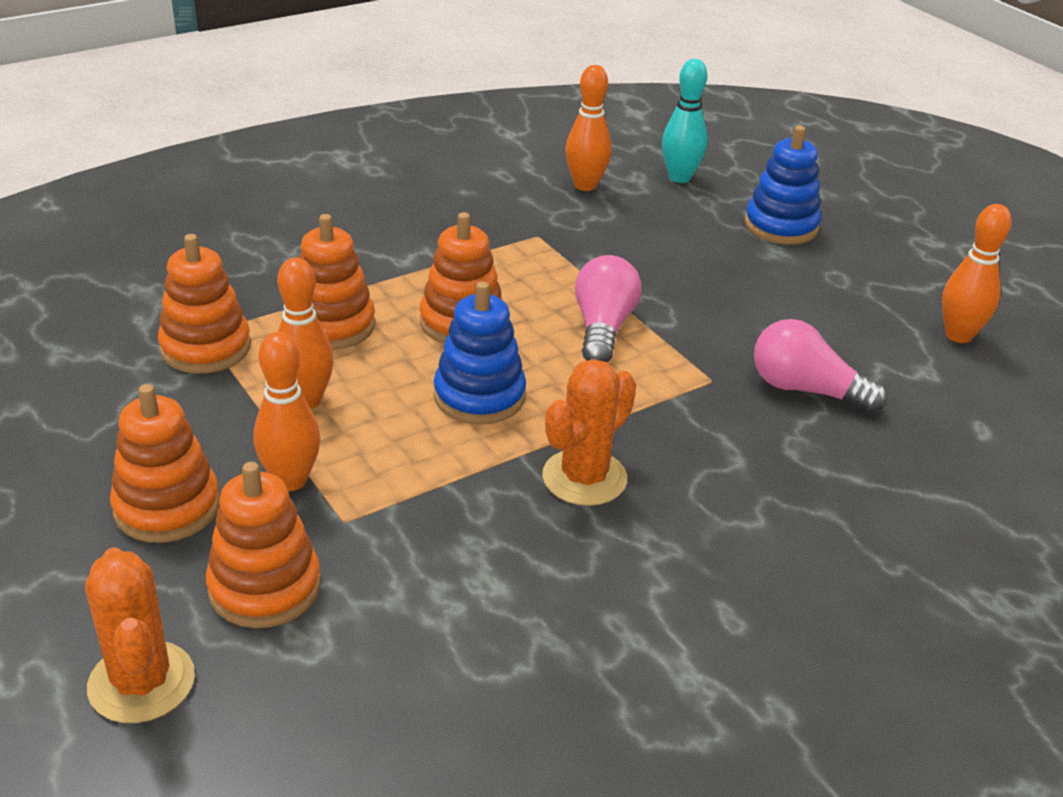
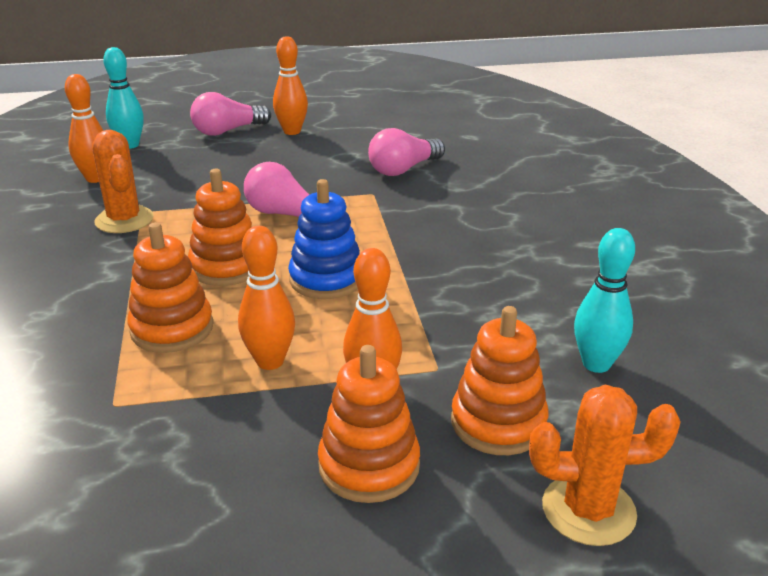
camera: 65 degrees left, 5 degrees down
orange stacking toy [158,234,251,374] -> none
orange cactus [542,359,636,506] -> orange cactus moved to [92,130,154,233]
blue stacking toy [744,126,821,245] -> pink light bulb [190,92,271,136]
orange bowling pin [942,204,1012,343] -> orange bowling pin moved to [273,36,308,135]
none -> turquoise bowling pin [574,228,635,373]

